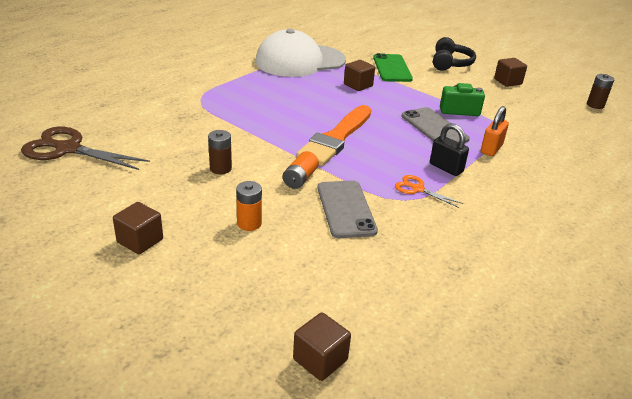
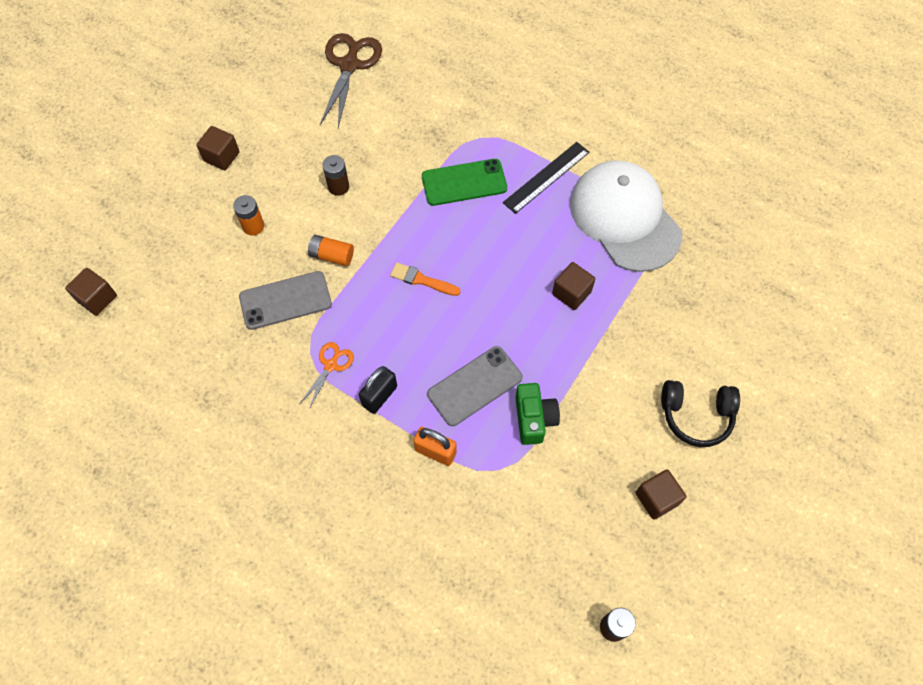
camera: 85 degrees right, 30 degrees up
orange brush [296,105,371,166] -> orange brush [390,262,461,296], size x0.49
green phone [373,53,413,82] -> green phone moved to [422,159,507,206]
none -> black ruler [503,142,589,214]

